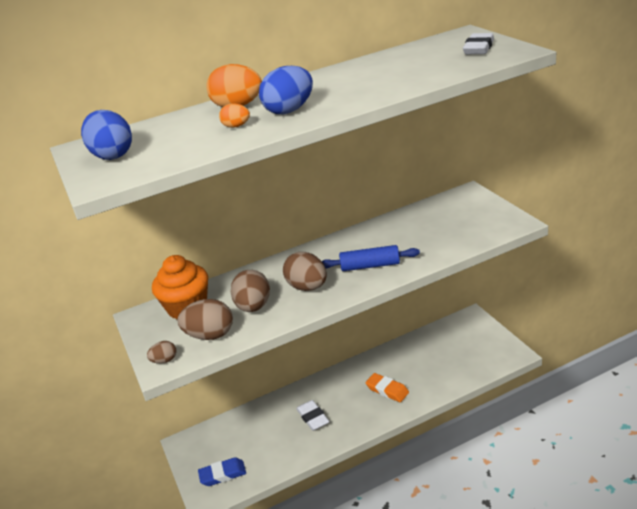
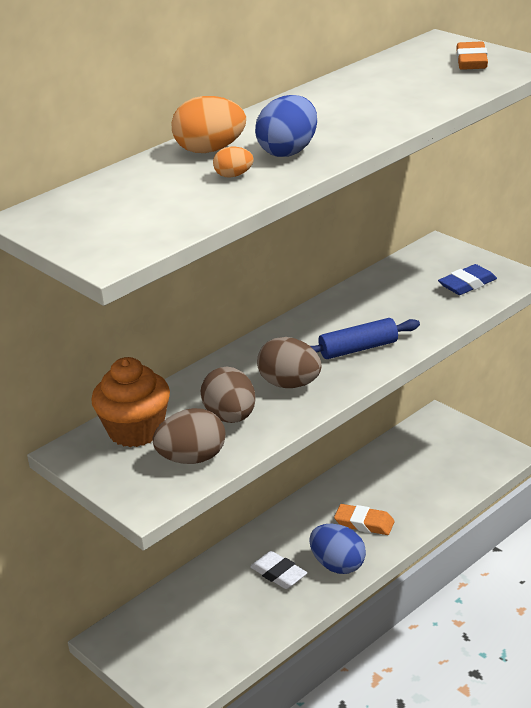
camera: 20 degrees left, 0 degrees up
blue egg [81,110,132,160] -> blue egg moved to [309,524,366,574]
brown egg [147,341,176,364] -> none
blue eraser [198,457,246,486] -> blue eraser moved to [438,264,497,295]
white eraser [463,33,494,54] -> orange eraser [456,41,488,70]

